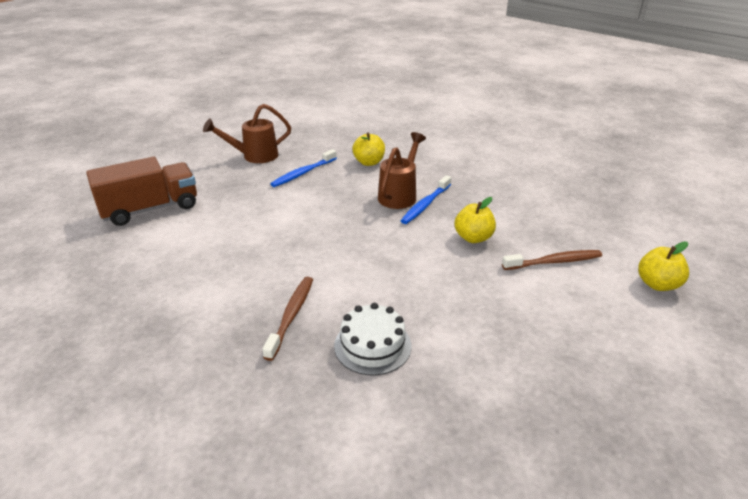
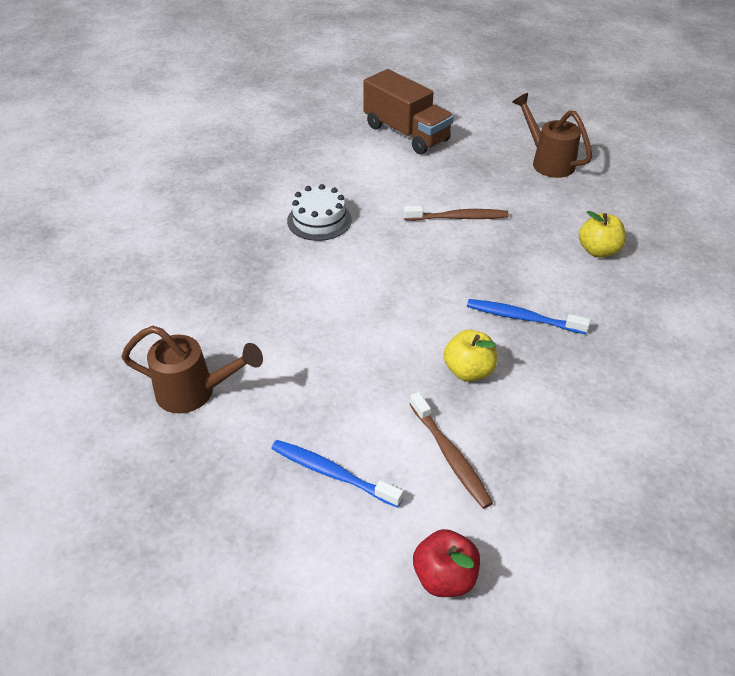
camera: 75 degrees right, 10 degrees up
brown toothbrush [262,277,313,361] -> brown toothbrush moved to [404,206,509,221]
blue toothbrush [270,149,337,187] -> blue toothbrush moved to [271,440,403,508]
white cake [334,303,411,375] -> white cake moved to [287,184,352,241]
brown watering can [378,132,426,209] -> brown watering can moved to [121,326,263,413]
yellow apple [638,242,689,291] -> red apple [413,529,480,597]

